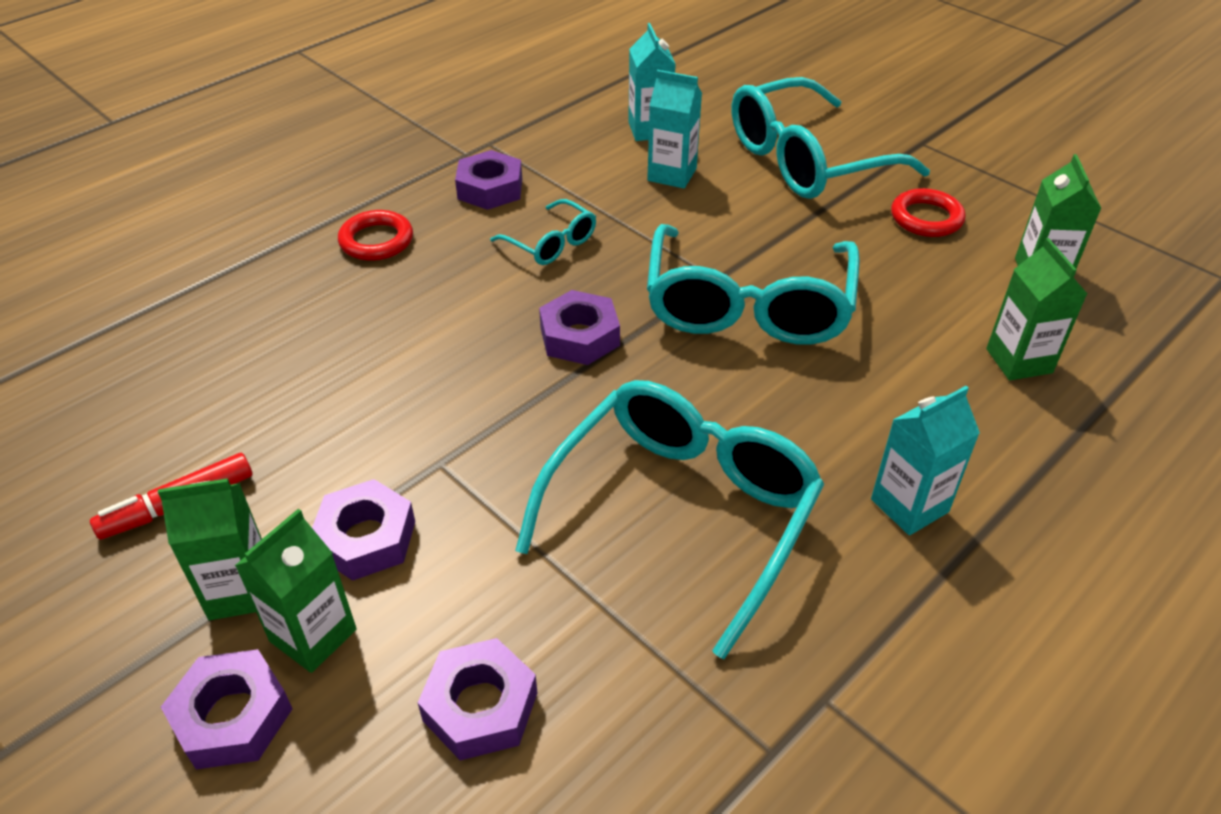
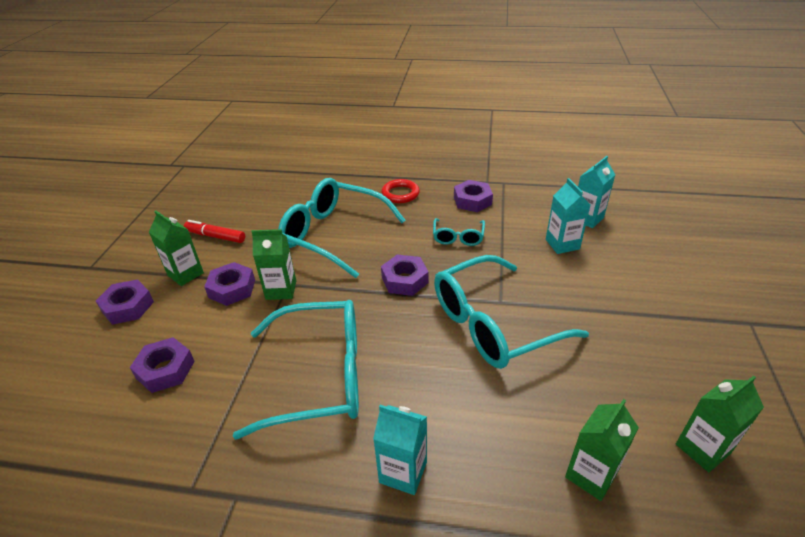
camera: 55 degrees right, 5 degrees down
green carton [235,509,357,673] -> green carton moved to [251,229,296,300]
turquoise glasses [732,77,930,199] -> turquoise glasses moved to [278,178,406,278]
red ring [891,188,966,237] -> none

